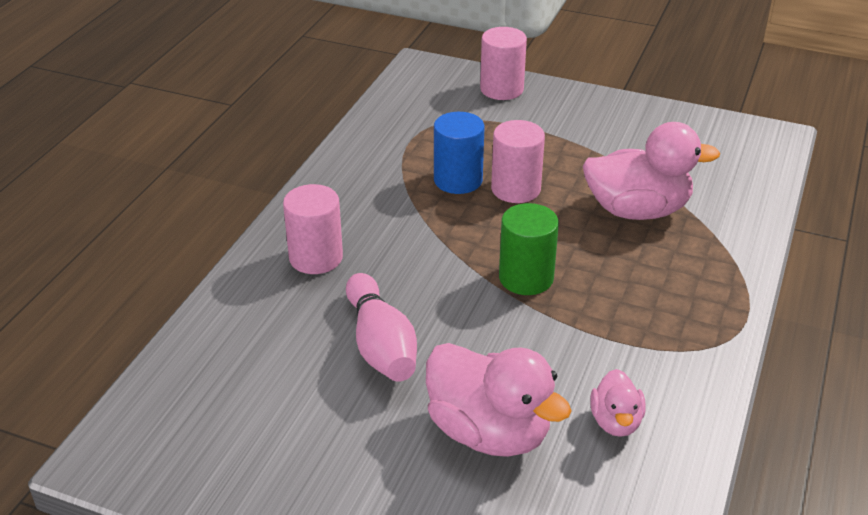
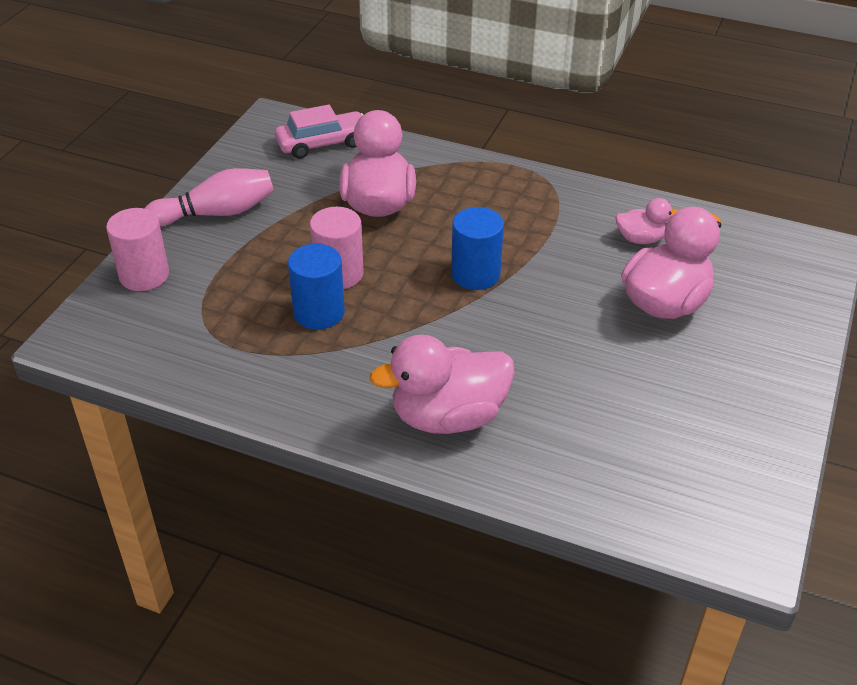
camera: 90 degrees left, 5 degrees up
pink cylinder [283,184,343,274] -> pink duck [370,335,515,434]
pink bowling pin [346,273,417,382] -> pink bowling pin moved to [144,168,274,227]
green cylinder [499,203,559,295] -> blue cylinder [451,207,504,290]
none -> pink car [275,105,363,159]

